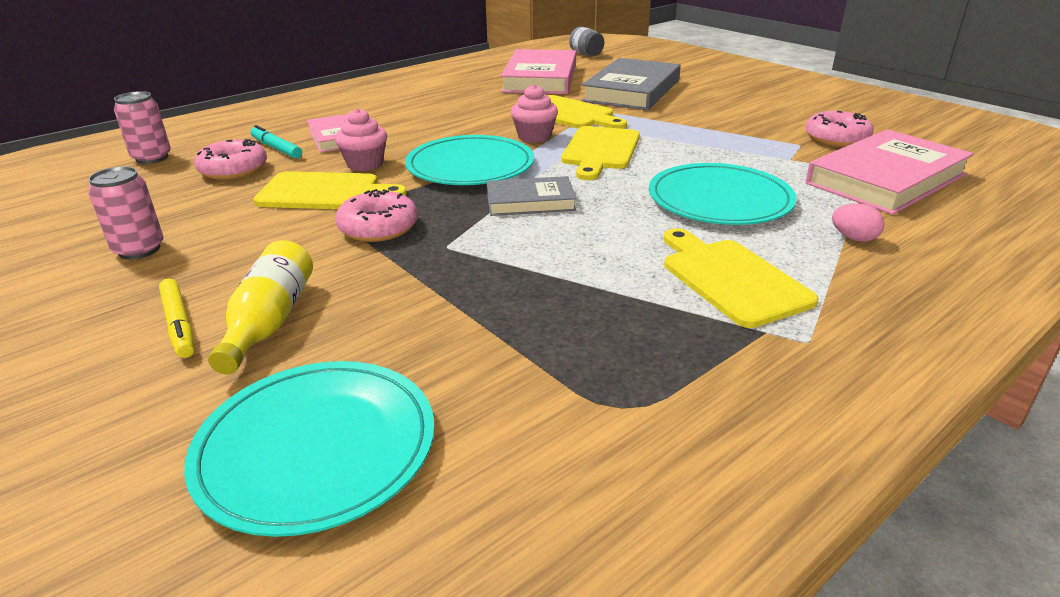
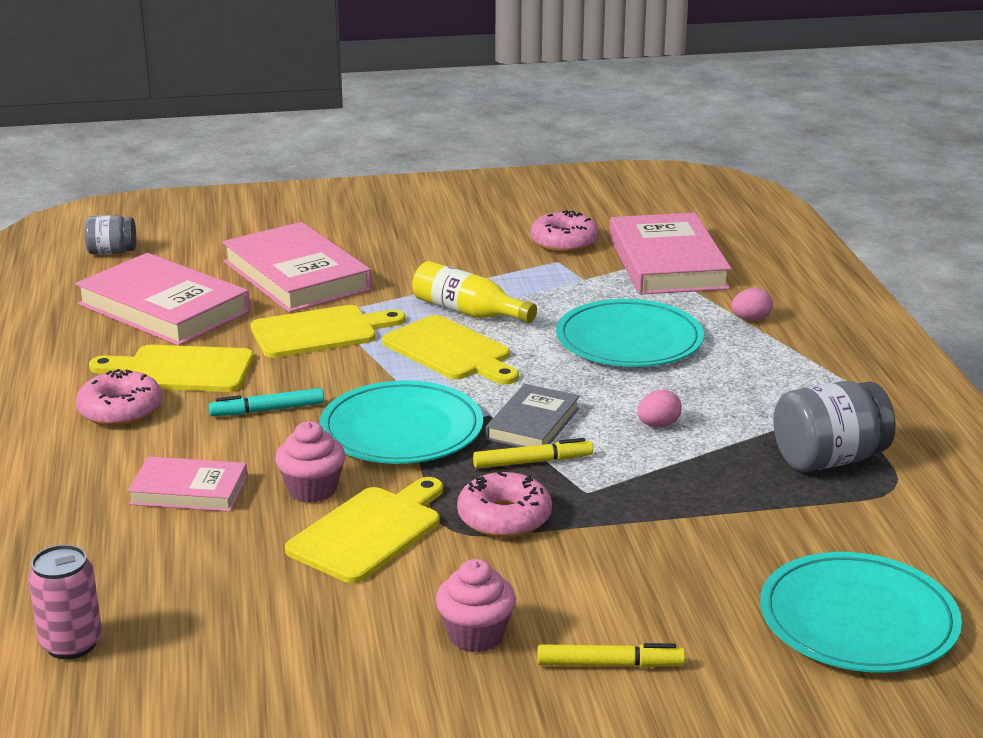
camera: 60 degrees left, 5 degrees down
pink can [88,166,164,260] -> none
pink donut [194,139,267,180] -> pink donut moved to [76,369,162,426]
yellow bottle [208,240,313,374] -> yellow bottle moved to [412,261,537,323]
turquoise marker [250,125,302,159] -> turquoise marker moved to [209,388,324,416]
pink cupcake [511,84,558,143] -> pink cupcake moved to [435,559,516,652]
grey book [582,58,681,110] -> pink book [222,222,372,313]
yellow cutting board [664,228,819,328] -> yellow cutting board moved to [89,345,254,392]
none -> yellow marker [473,438,593,468]
none -> pink egg [637,390,682,427]
none -> grey jar [773,381,896,472]

